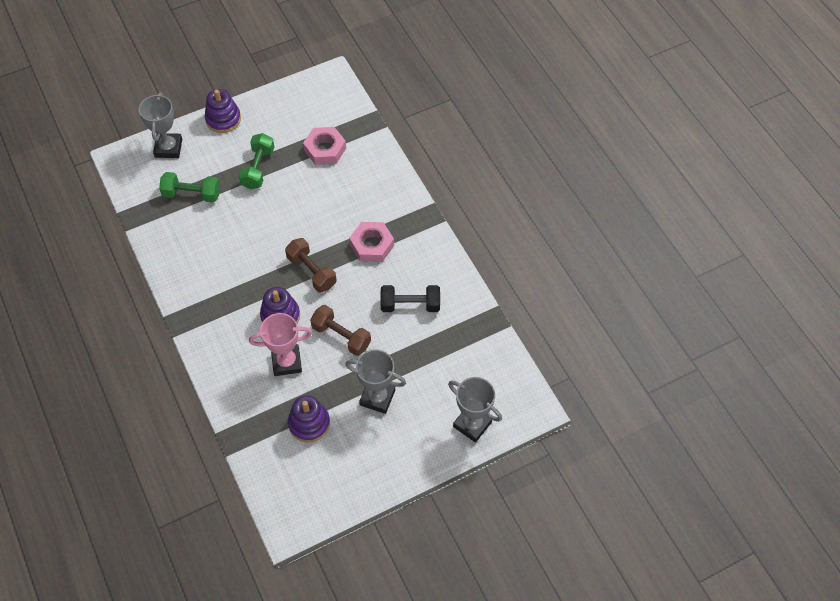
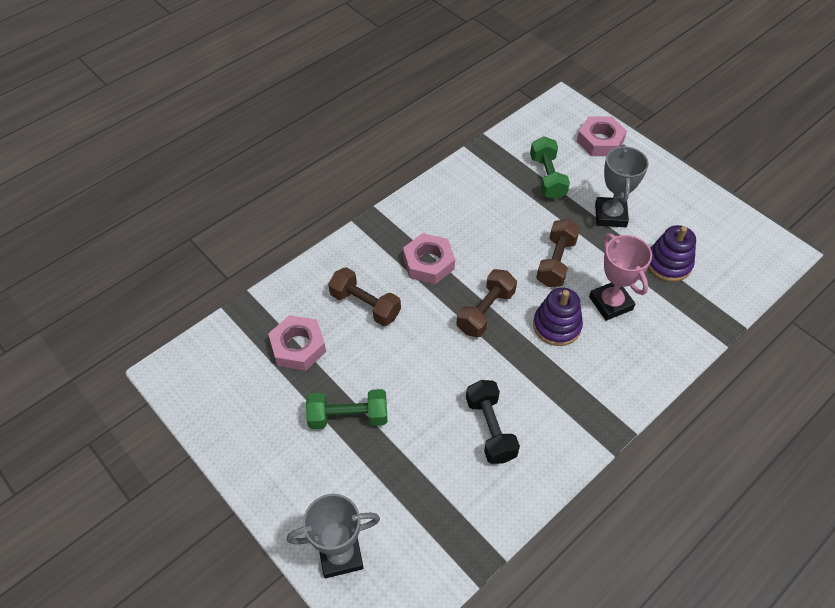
camera: 105 degrees left, 5 degrees down
green dumbbell [159,172,220,202] -> green dumbbell moved to [530,136,570,200]
purple stacking toy [205,89,241,133] -> none
black dumbbell [381,285,440,312] -> black dumbbell moved to [466,380,520,464]
grey trophy [448,377,502,443] -> pink nut [577,116,627,156]
none -> brown dumbbell [328,267,401,326]

